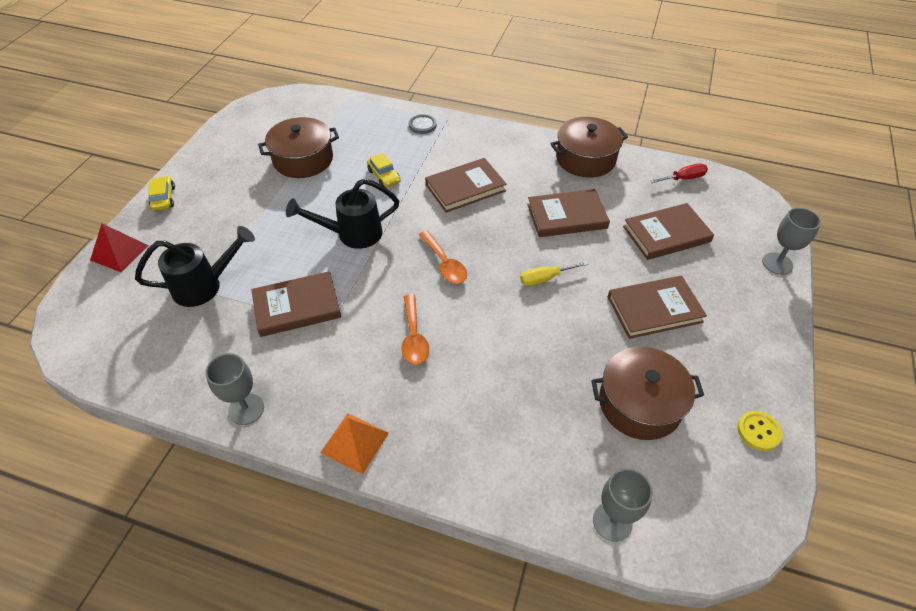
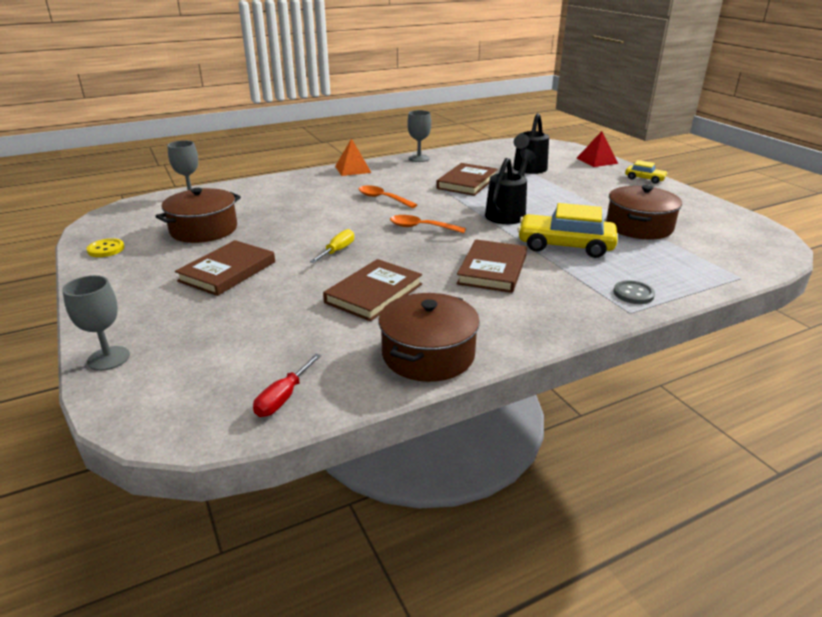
camera: 135 degrees right, 20 degrees down
yellow car [367,153,401,187] -> yellow car [517,203,618,258], size x1.94
brown book [623,203,714,260] -> none

